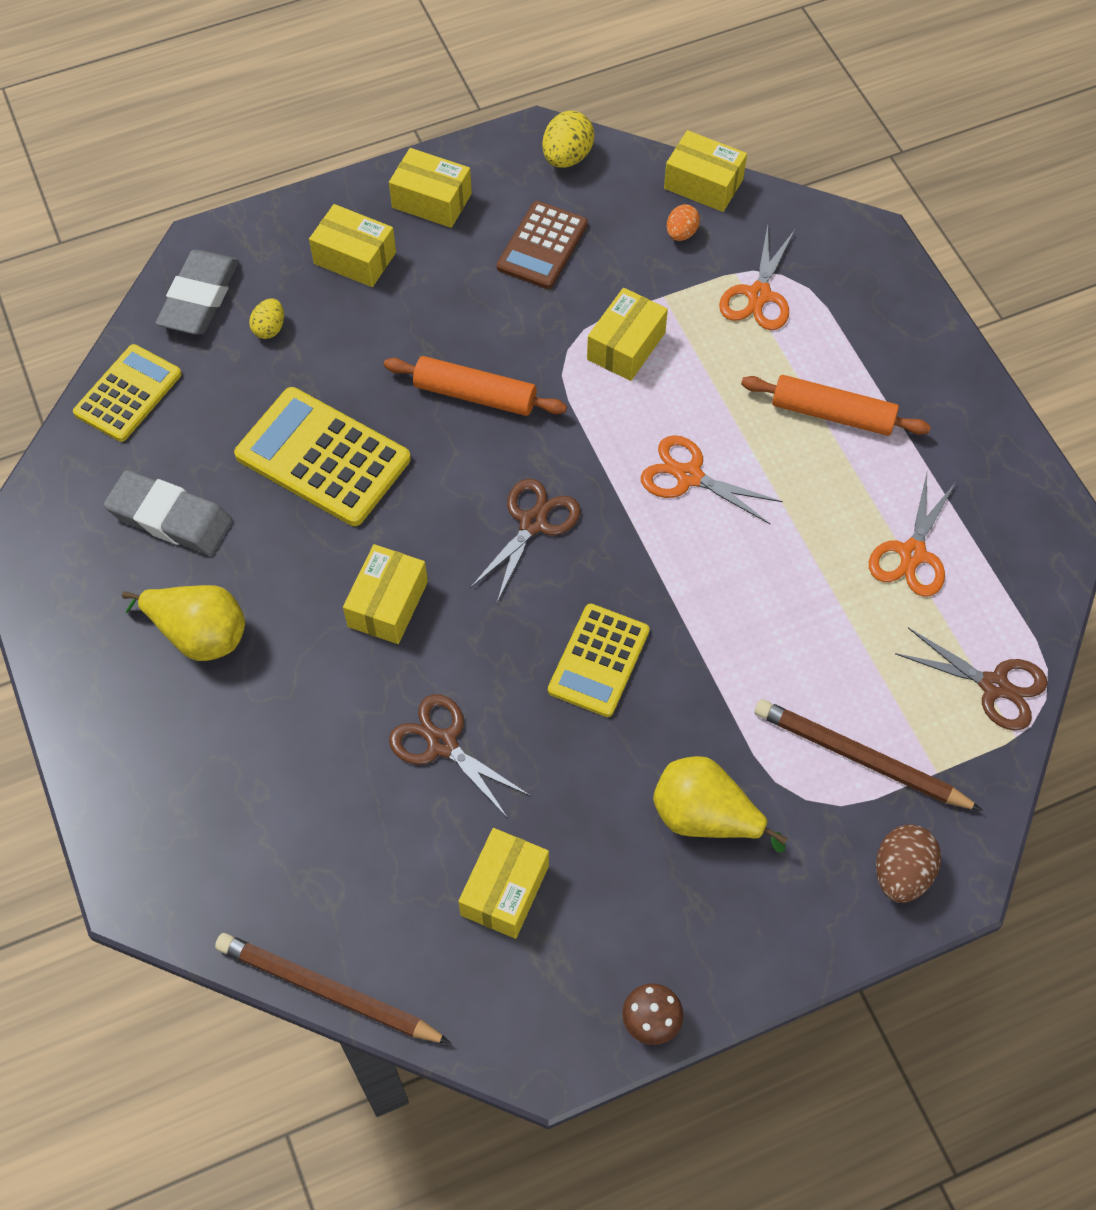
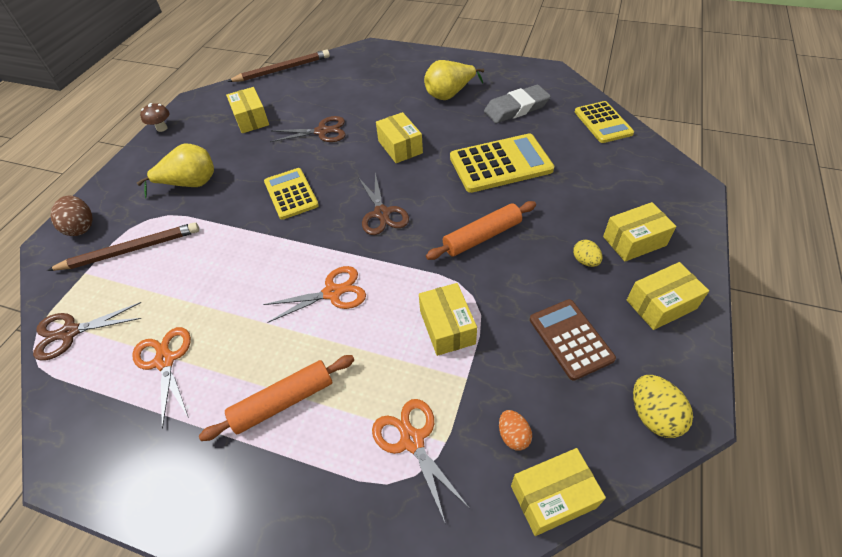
camera: 135 degrees right, 10 degrees down
grey eraser [156,250,239,334] -> none
yellow egg [249,298,284,339] -> yellow egg moved to [573,240,602,267]

